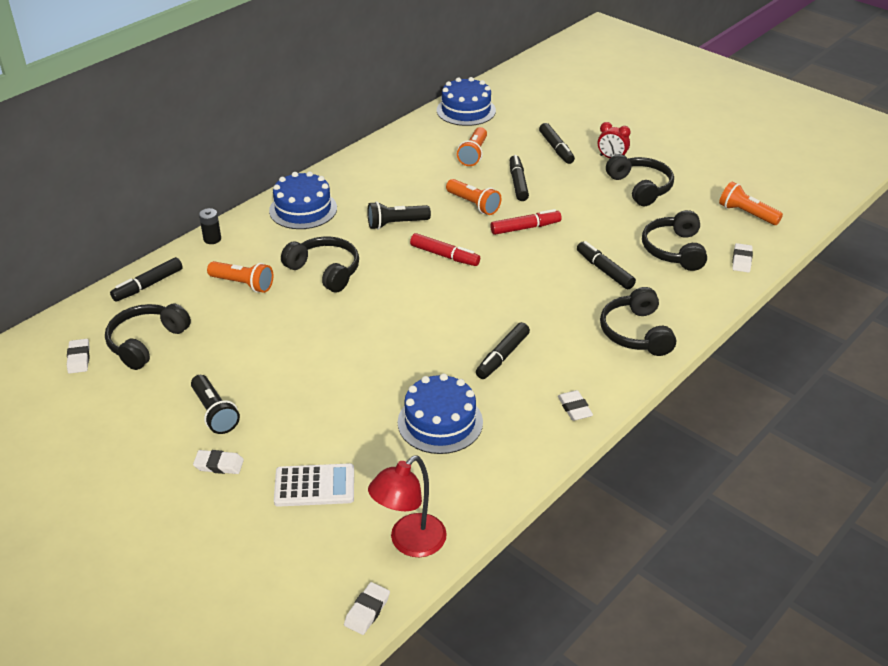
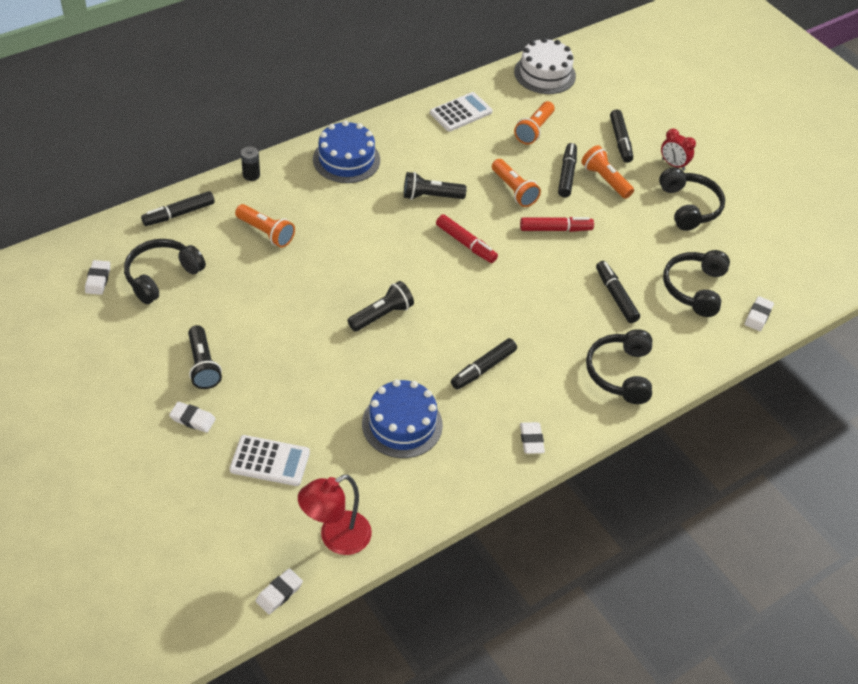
camera: 10 degrees right, 10 degrees up
black headphones [281,237,359,292] -> none
blue cake [437,77,496,126] -> white cake [514,38,576,94]
orange flashlight [719,182,783,225] -> orange flashlight moved to [581,145,634,199]
none -> black flashlight [348,281,414,332]
none -> white calculator [430,92,493,132]

